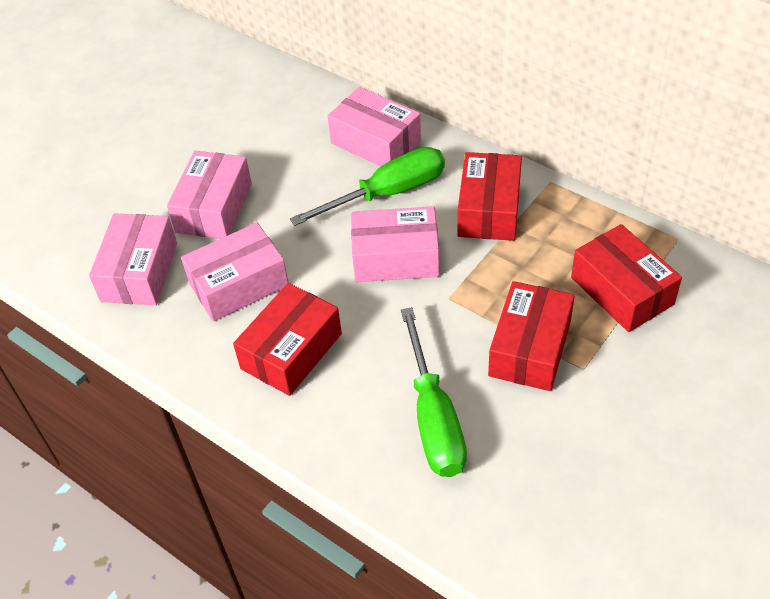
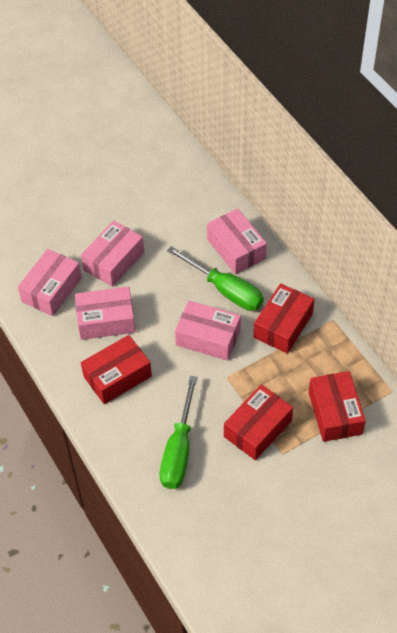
camera: 20 degrees right, 5 degrees up
green screwdriver [290,147,445,226] -> green screwdriver turned 45 degrees clockwise [167,246,264,311]

